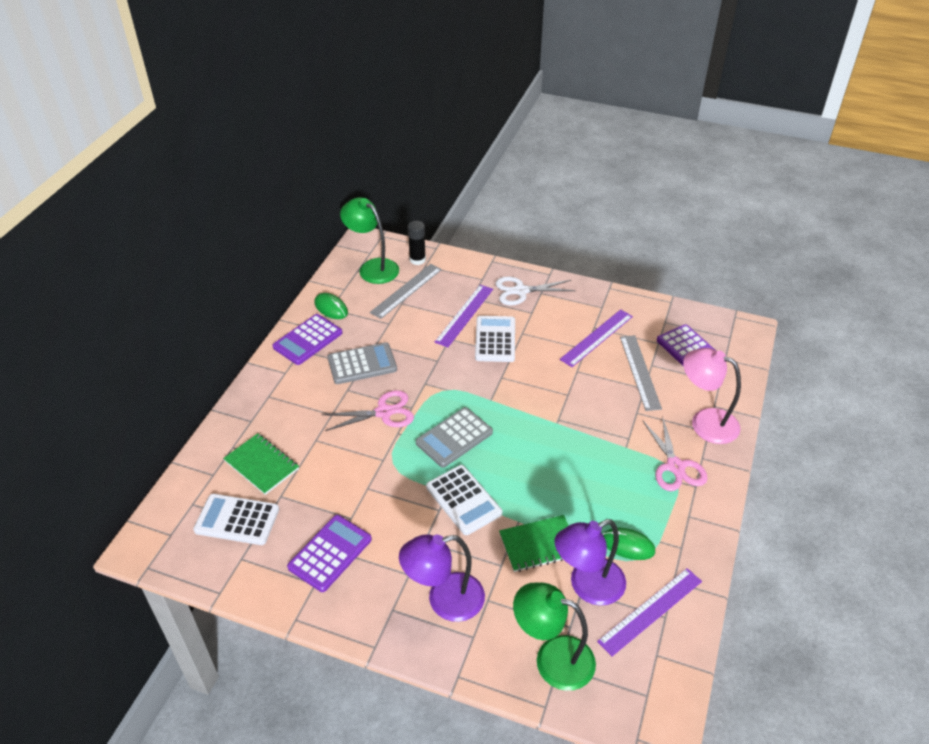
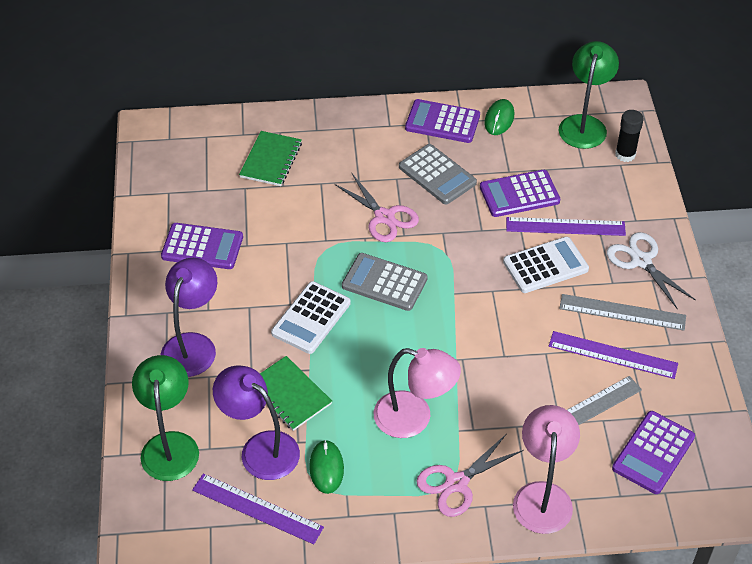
camera: 65 degrees right, 5 degrees up
white calculator [193,494,279,545] -> none
grey ruler [370,264,442,319] -> grey ruler moved to [559,294,686,330]
purple lamp [399,534,485,622] -> purple lamp turned 60 degrees clockwise [161,258,217,377]
none -> pink lamp [374,348,461,438]
none -> purple calculator [480,170,560,217]

